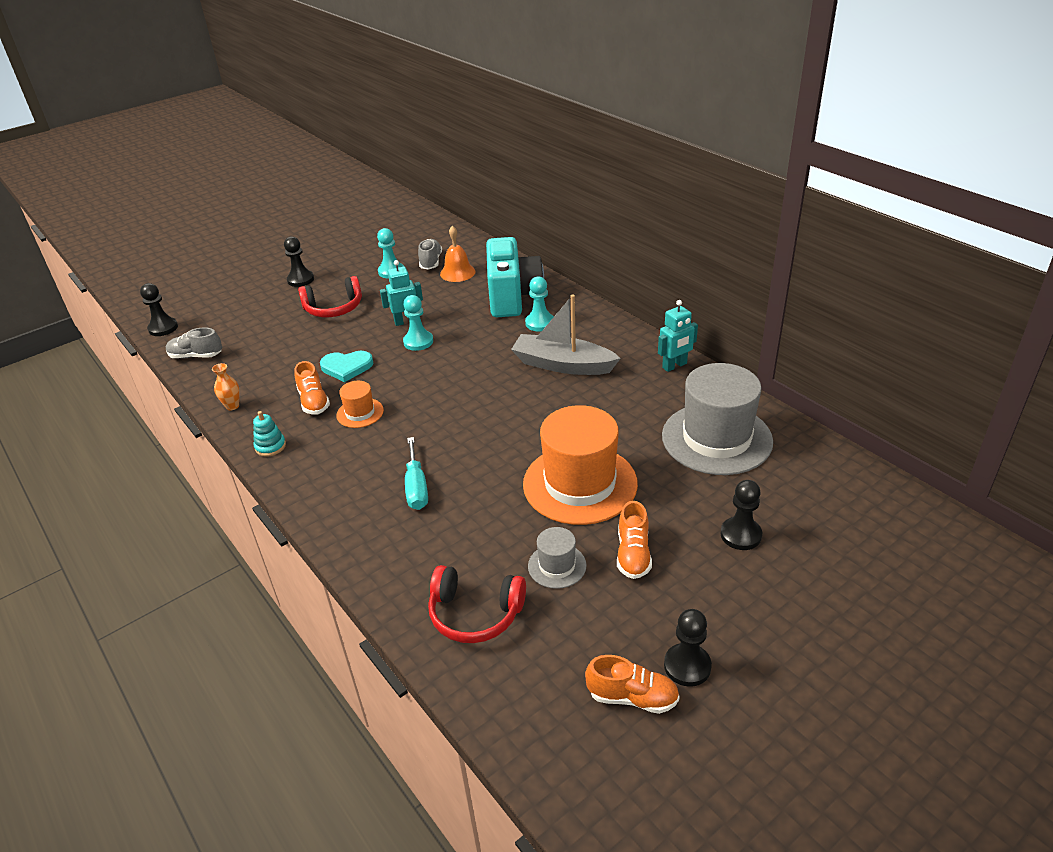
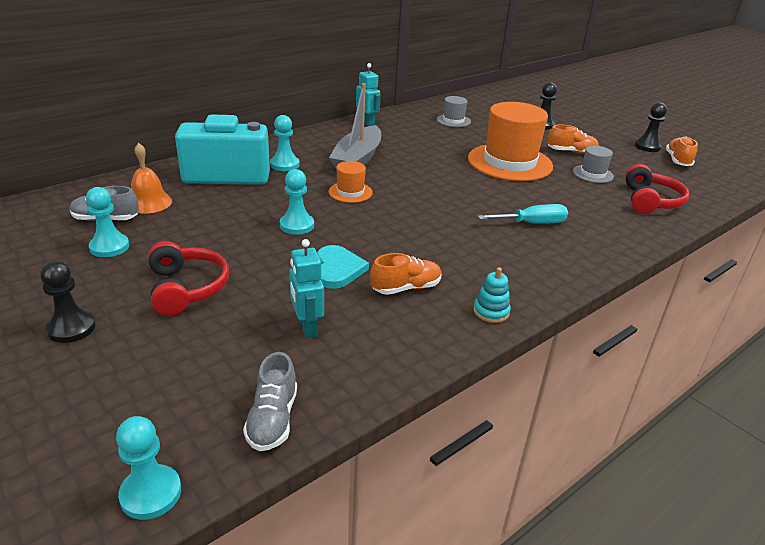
camera: 95 degrees left, 5 degrees down
black pawn [140,283,178,336] -> turquoise pawn [116,416,181,520]
orange vase [212,363,240,410] -> none
orange hat [336,381,384,428] -> orange hat moved to [328,161,373,203]
turquoise robot [380,260,423,326] -> turquoise robot moved to [289,239,324,339]
grey hat [662,363,773,475] -> grey hat [437,96,471,127], size x0.46

